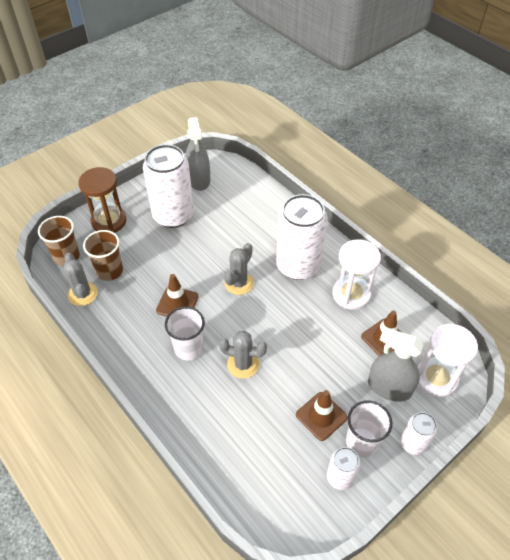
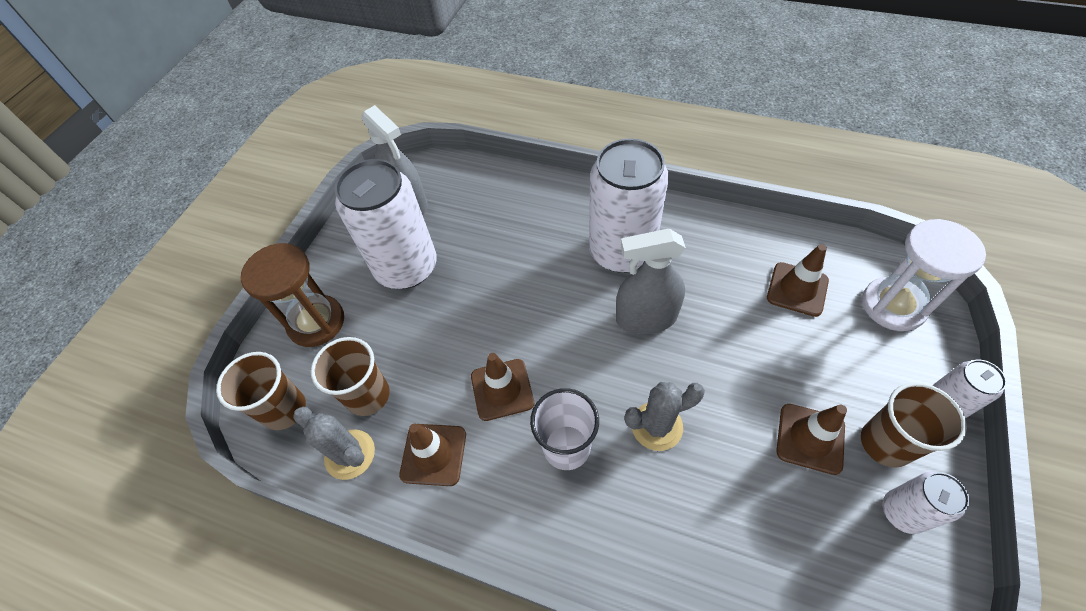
camera: 25 degrees left, 5 degrees up
grey cactus [224,243,254,295] -> none
white hourglass [332,239,381,310] -> none
white cup [346,400,392,457] -> brown cup [861,382,967,468]
grey spray bottle [368,328,423,402] -> grey spray bottle moved to [616,229,686,334]
none -> brown traffic cone [399,424,466,486]

